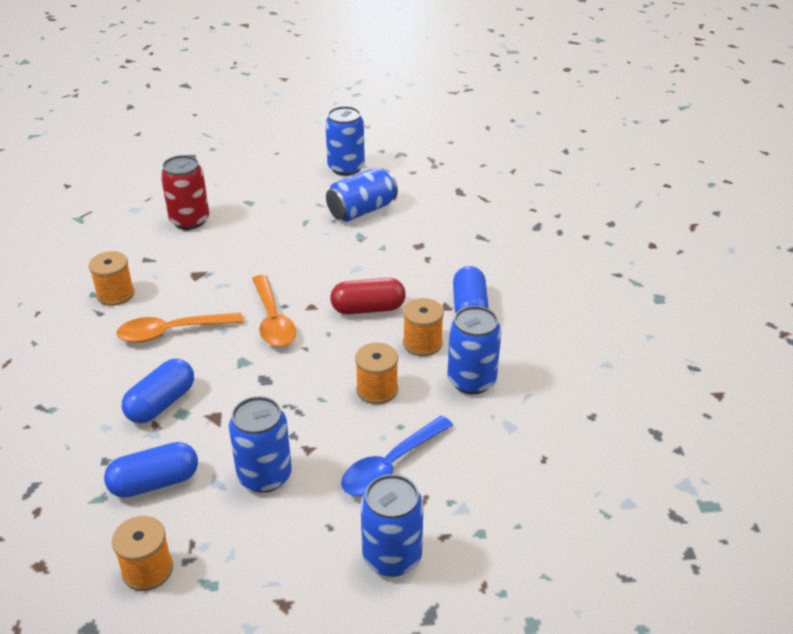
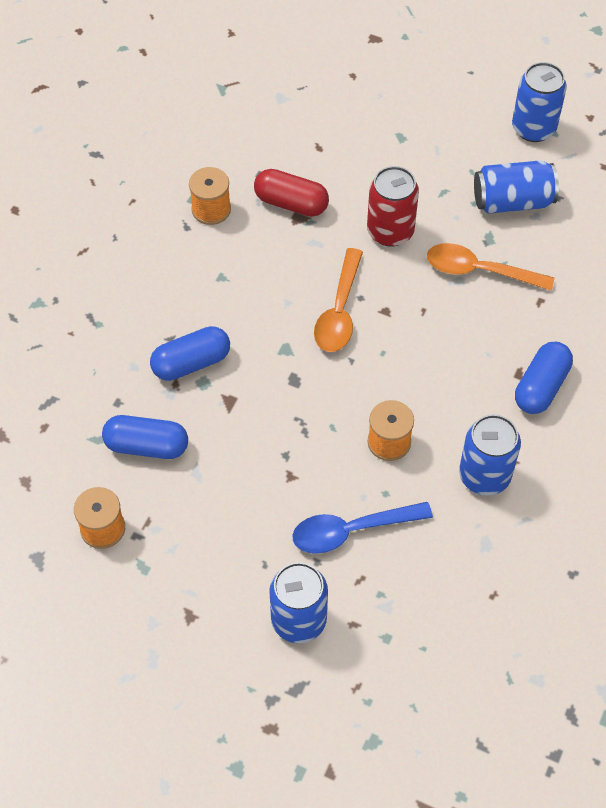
camera: 30 degrees right, 20 degrees up
orange spoon [116,312,243,343] -> orange spoon moved to [427,243,554,291]
red can [161,155,209,230] -> red can moved to [367,166,419,247]
blue can [229,396,292,493] -> none
red capsule [330,278,406,315] -> red capsule moved to [254,169,329,217]
orange spool [403,298,444,356] -> none

